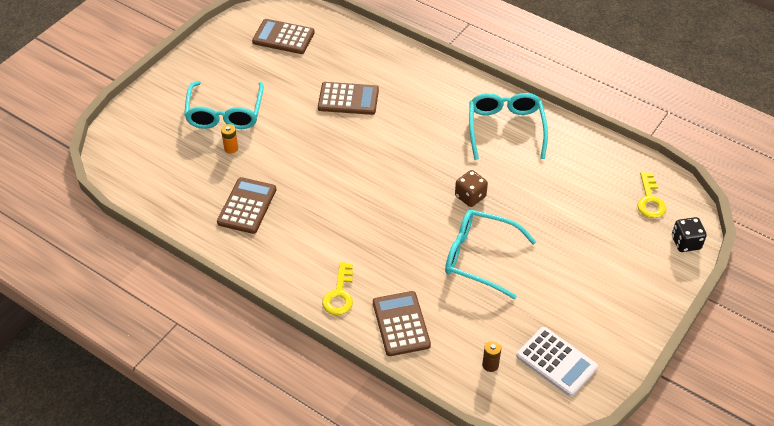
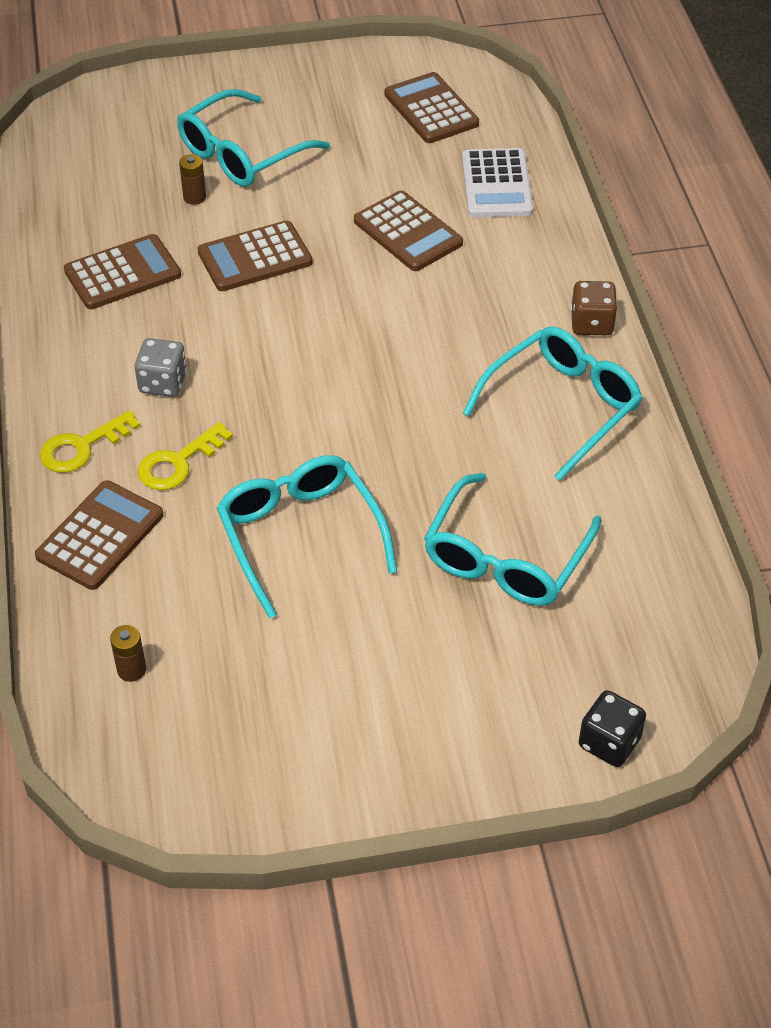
camera: 45 degrees right, 0 degrees up
orange battery [221,124,238,154] -> brown battery [179,154,206,205]
brown dice [455,170,488,207] -> brown dice moved to [571,281,617,335]
white calculator [516,327,598,396] -> white calculator moved to [462,148,533,217]
yellow key [637,172,666,218] -> yellow key moved to [137,422,233,490]
none -> grey dice [135,338,187,397]
none -> brown calculator [198,220,312,291]
none -> turquoise glasses [424,473,602,606]

